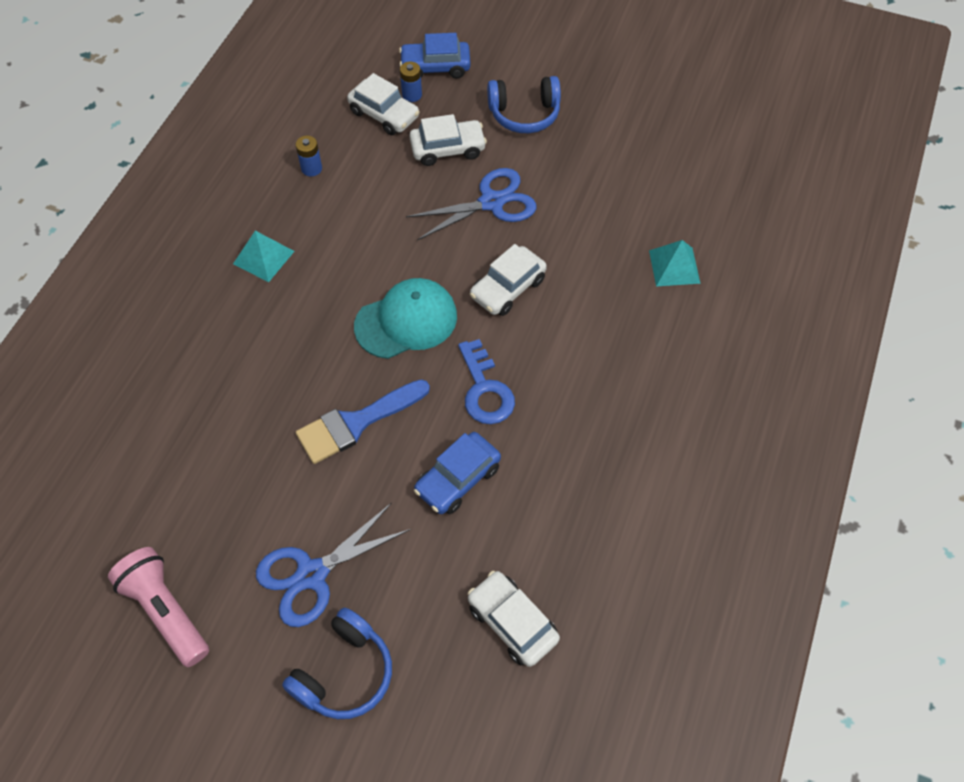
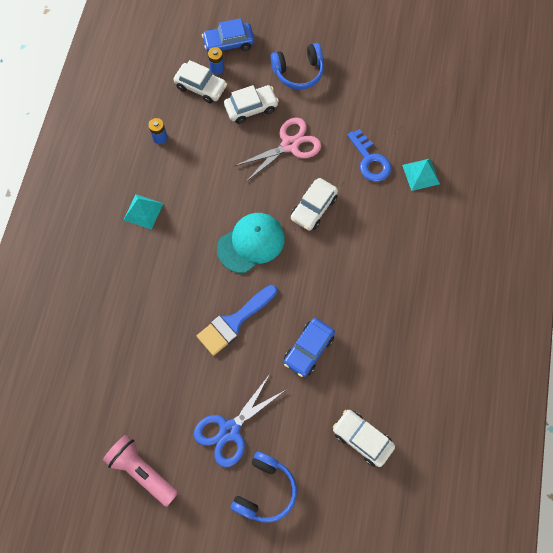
camera: 10 degrees left, 10 degrees up
blue scissors [406,168,537,240] -> pink scissors [235,118,321,182]
blue key [458,339,515,424] -> blue key moved to [347,129,391,182]

